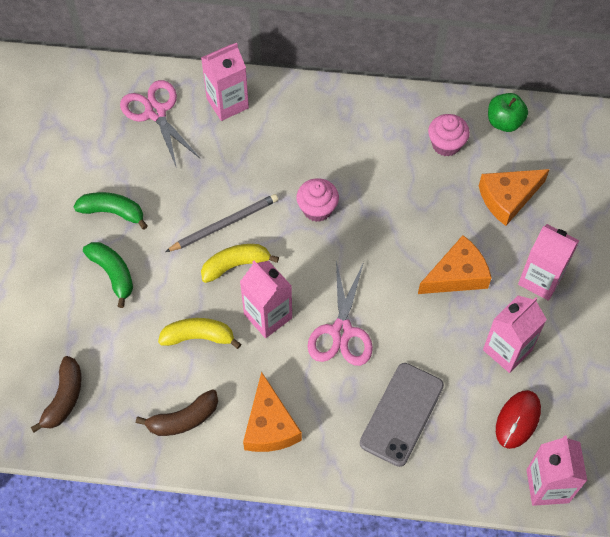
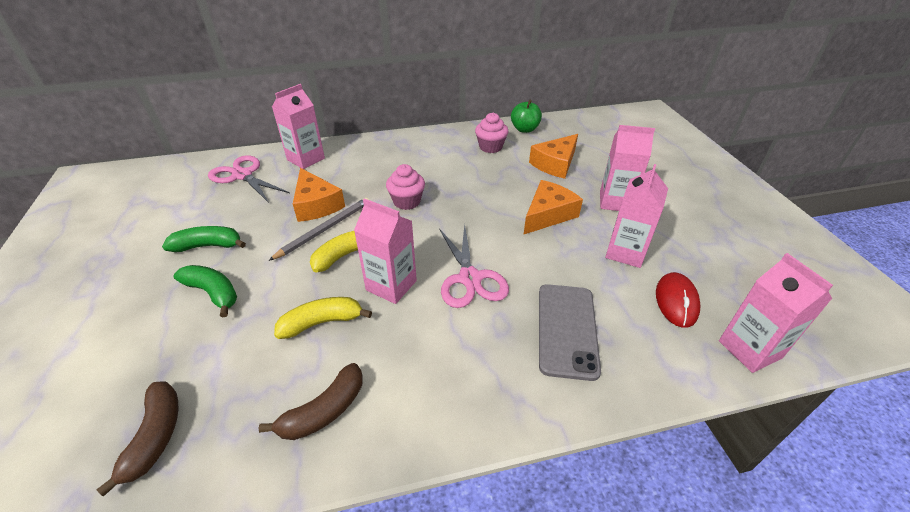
camera: 20 degrees left, 20 degrees down
orange cheese [243,372,302,452] -> orange cheese moved to [293,168,345,222]

